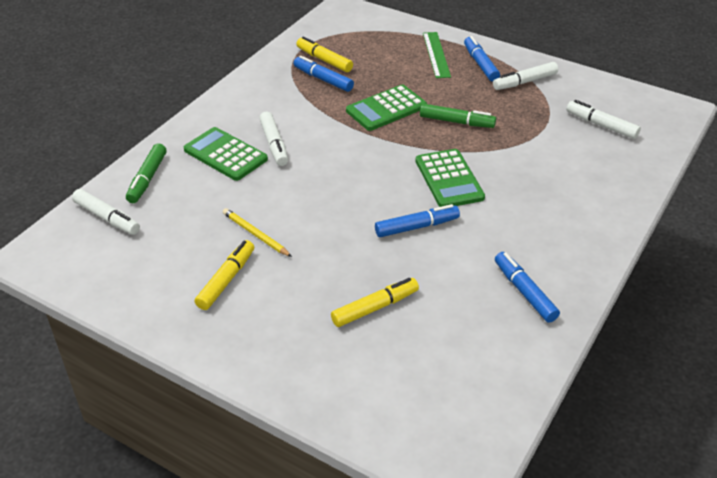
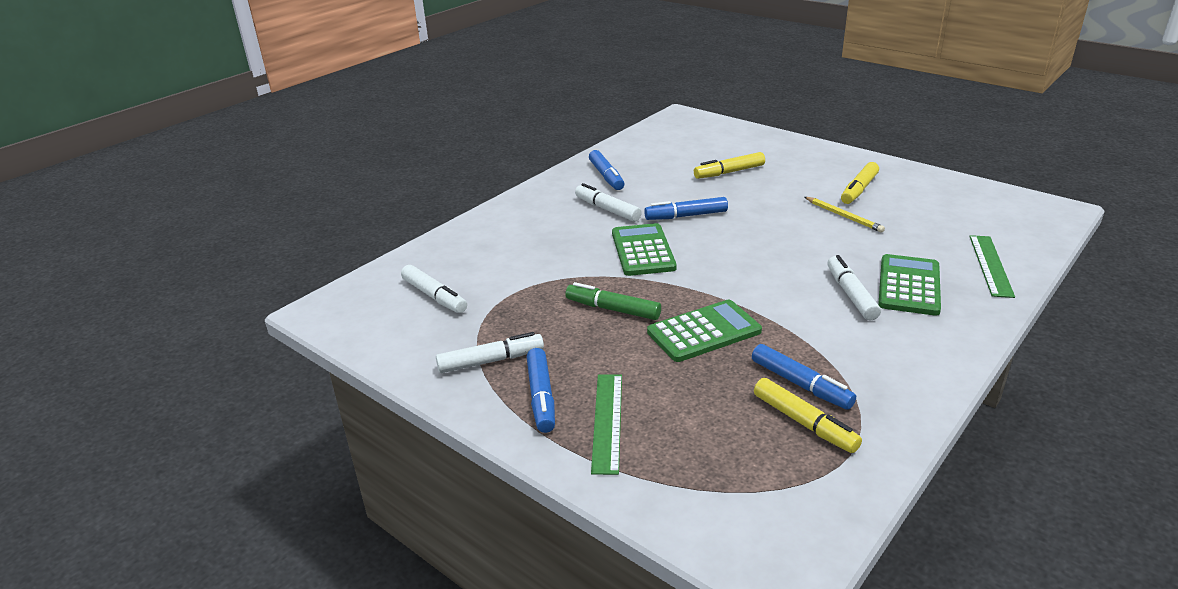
camera: 170 degrees left, 10 degrees down
white marker [72,189,140,235] -> white marker moved to [575,183,642,222]
green marker [126,143,167,203] -> green ruler [970,235,1015,298]
green calculator [184,127,268,181] -> green calculator turned 120 degrees counterclockwise [878,254,941,316]

